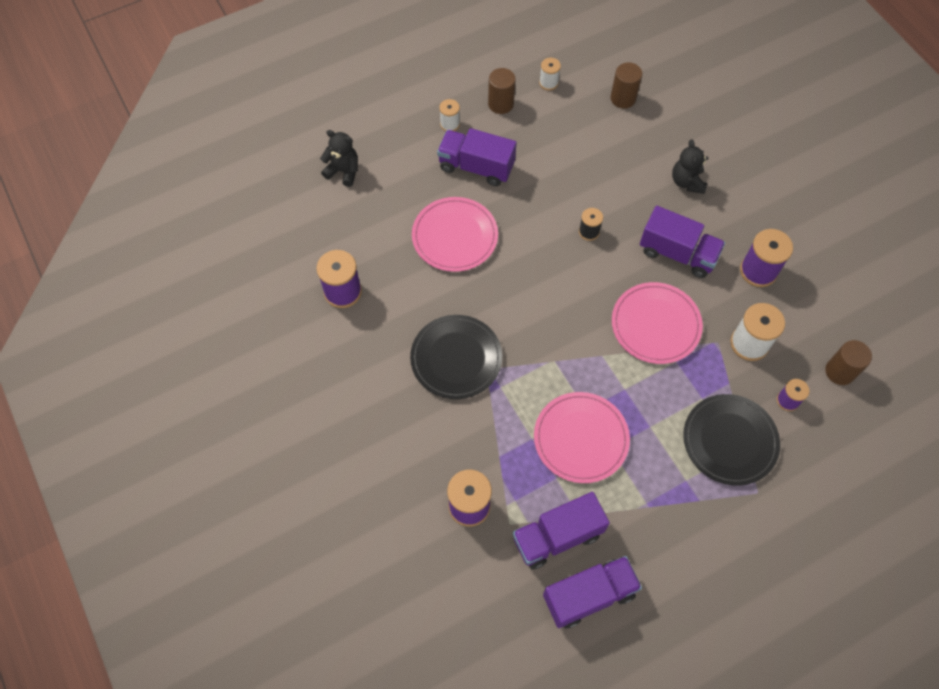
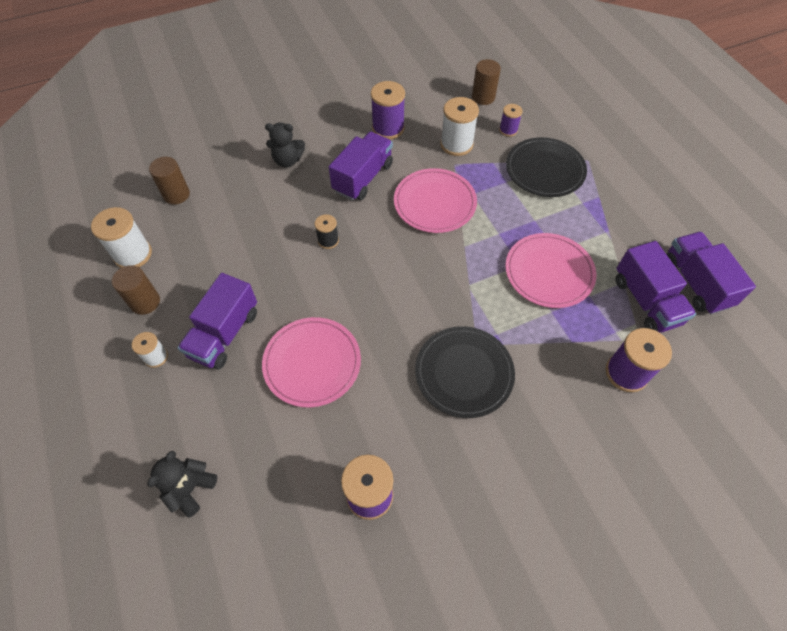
camera: 85 degrees left, 5 degrees down
white spool [539,58,561,90] -> white spool [91,207,152,268], size x1.75

